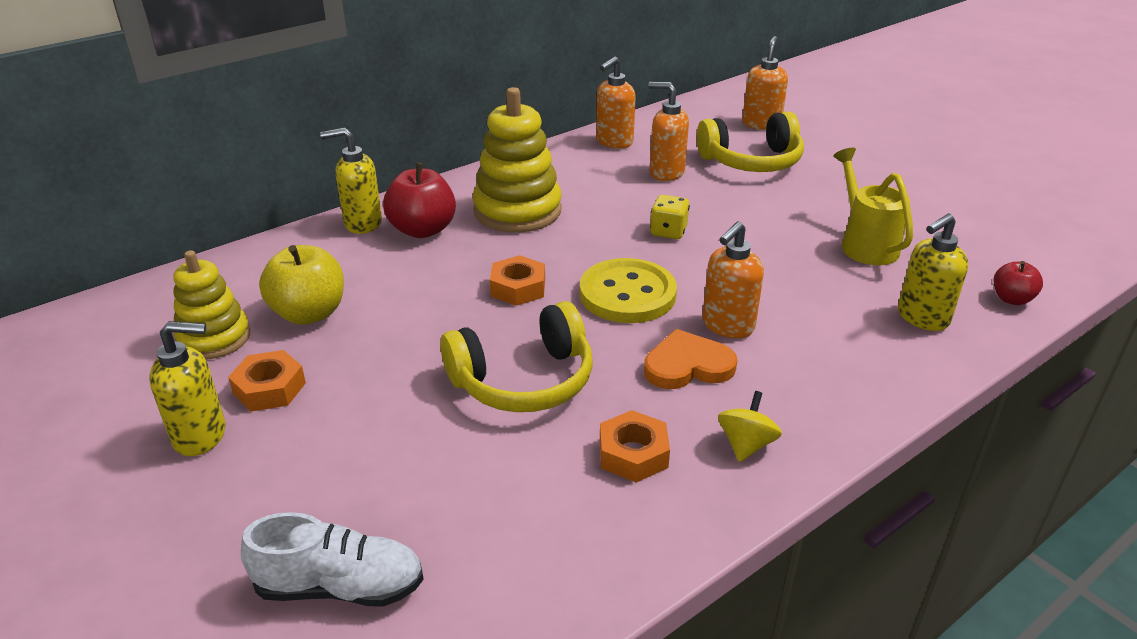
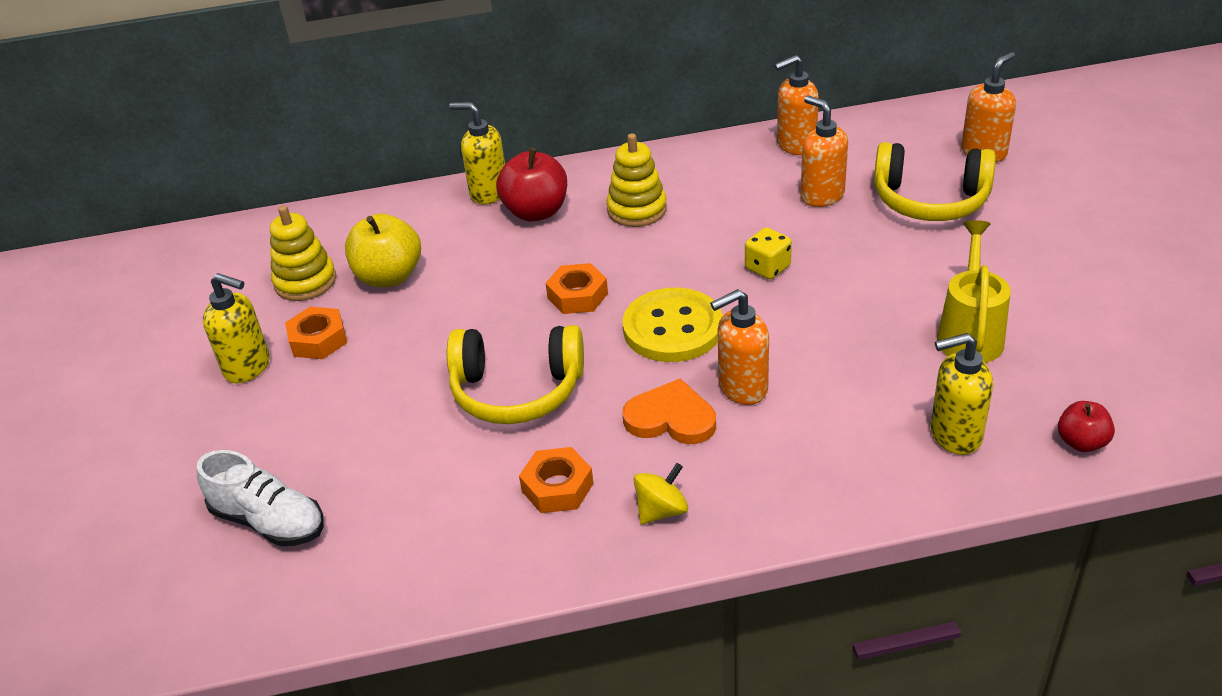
camera: 30 degrees right, 5 degrees up
yellow stacking toy [473,87,562,233] -> yellow stacking toy [607,133,667,227], size x0.65

